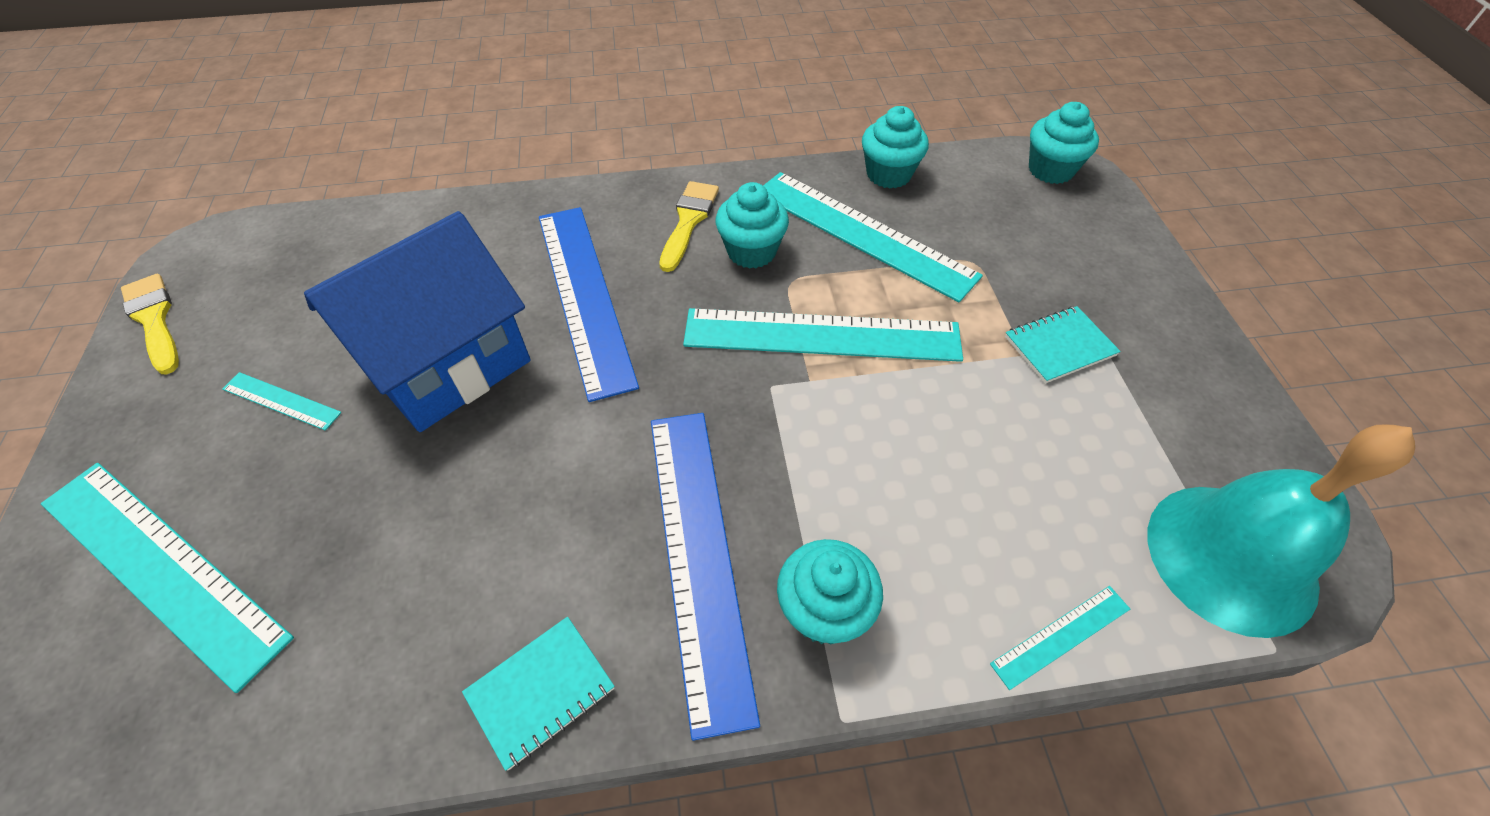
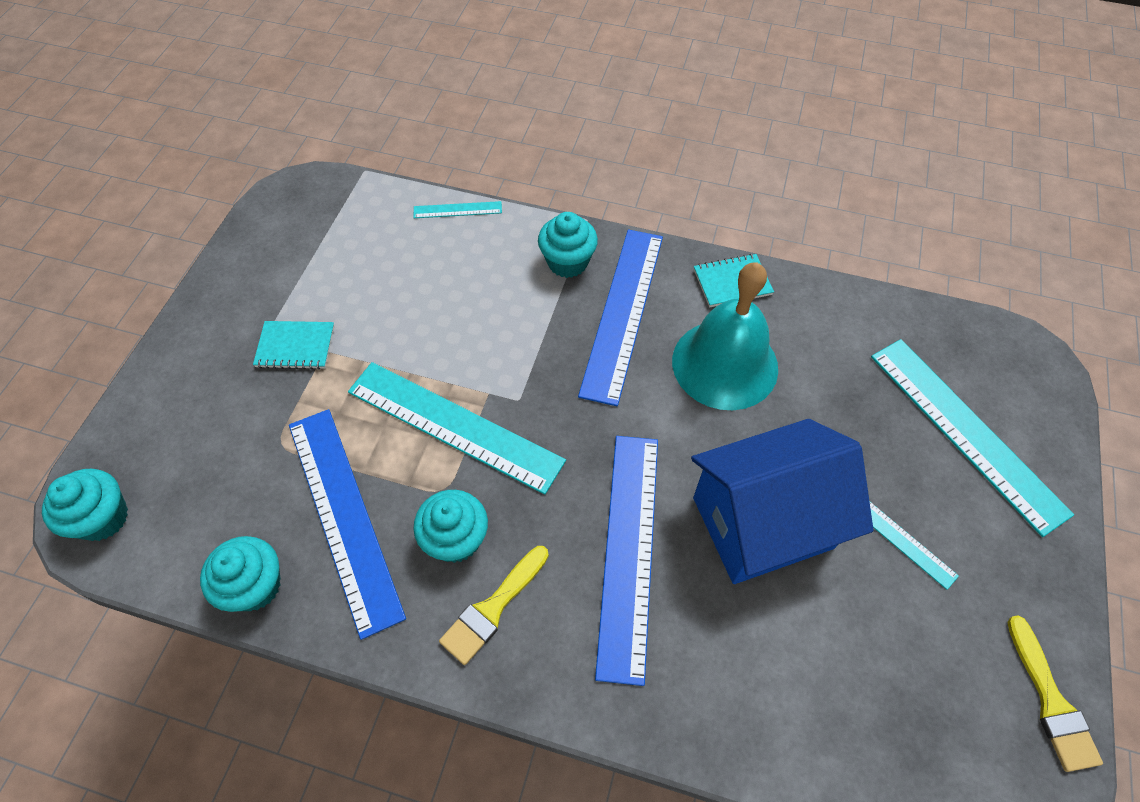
camera: 155 degrees left, 5 degrees up
turquoise ruler [763,172,983,302] -> blue ruler [289,409,406,640]
turquoise bell [1148,425,1415,638] -> turquoise bell moved to [672,263,778,410]

